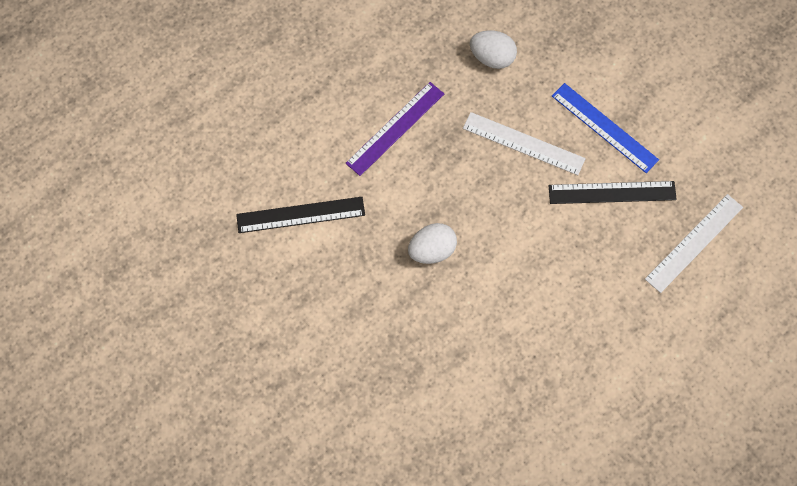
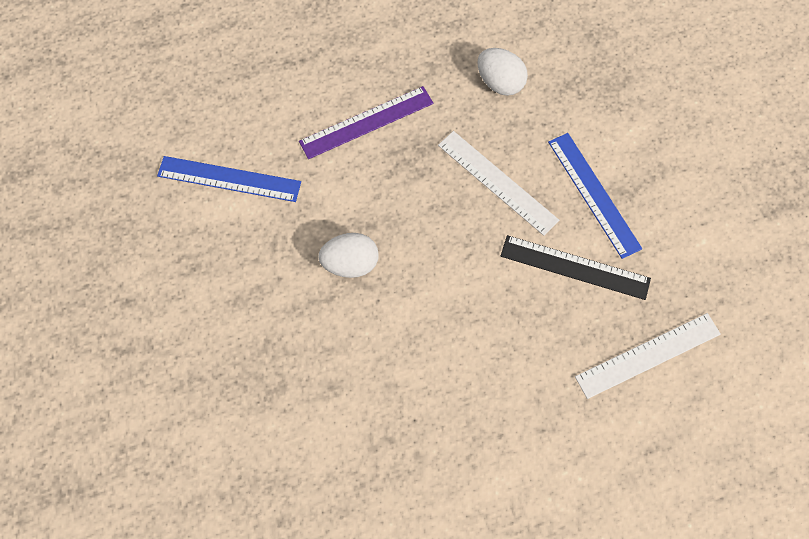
camera: 20 degrees right, 0 degrees up
black ruler [236,197,365,233] -> blue ruler [157,156,301,202]

